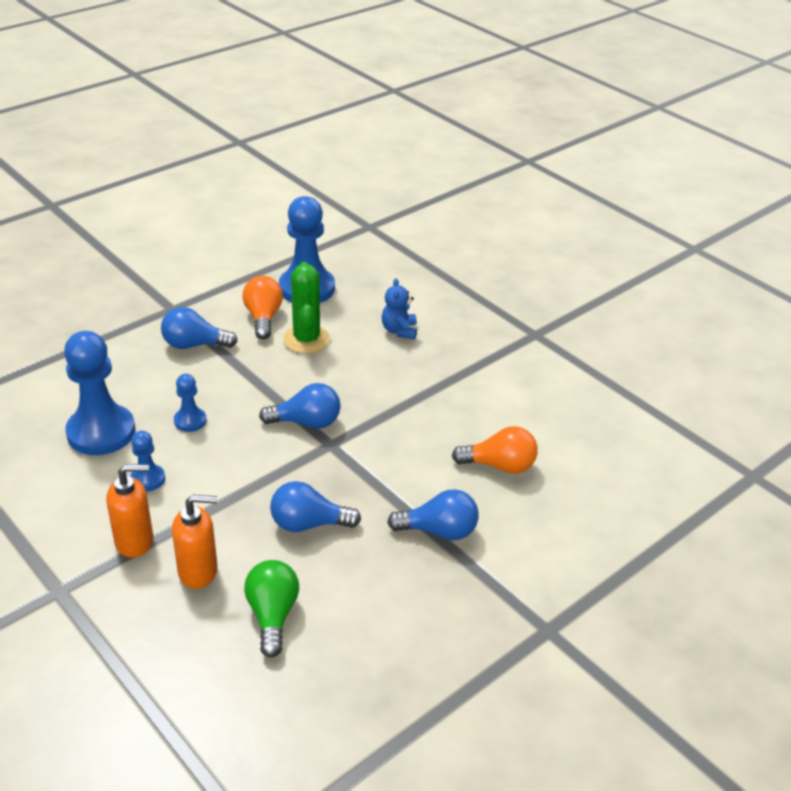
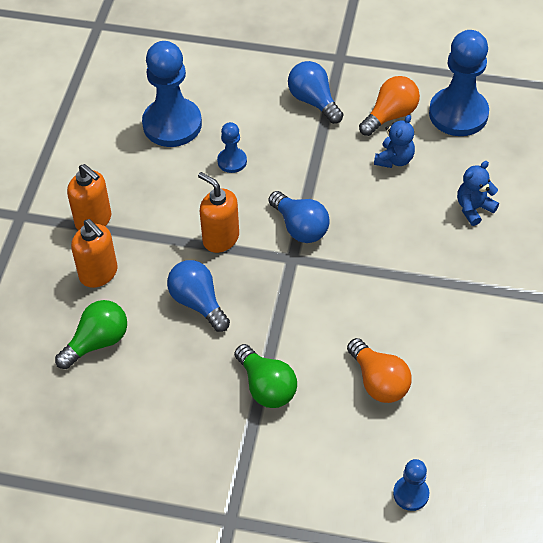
camera: 55 degrees right, 15 degrees up
blue pawn [130,431,165,491] -> blue pawn moved to [393,459,429,511]
green cactus [283,262,330,354] -> blue teddy bear [374,115,415,168]
blue light bulb [387,489,479,540] -> green light bulb [235,344,297,408]
none -> orange soap dispenser [198,172,239,253]

